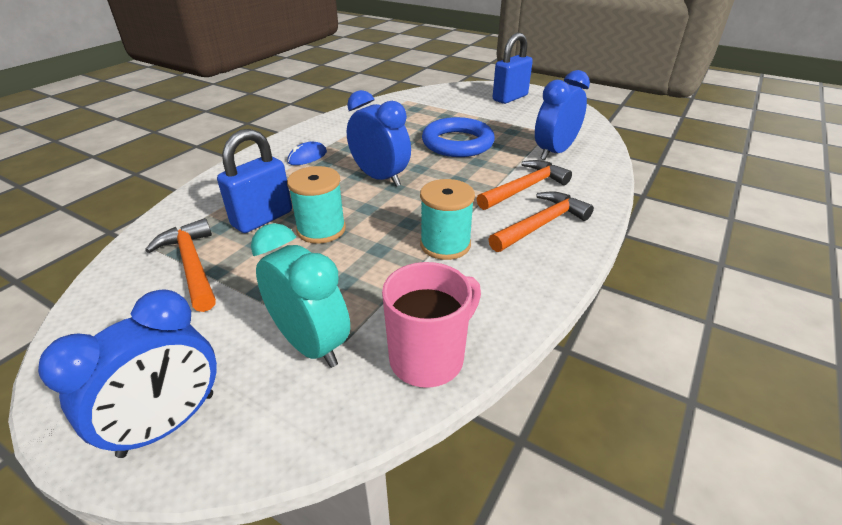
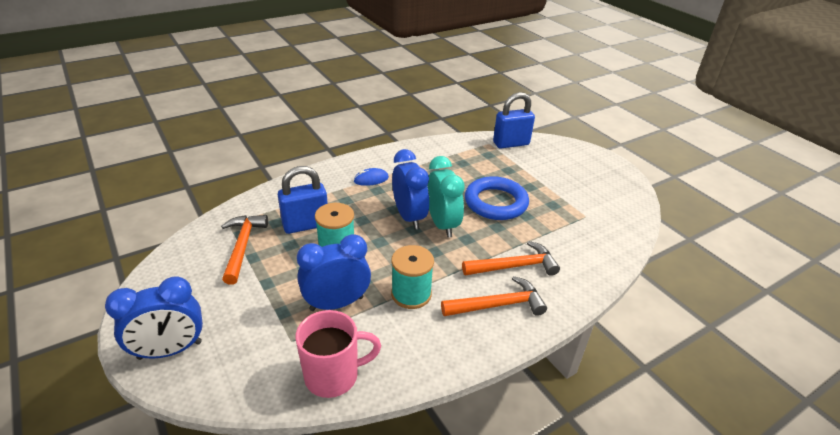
camera: 25 degrees right, 0 degrees up
turquoise clock [251,223,350,368] -> turquoise clock moved to [427,156,465,238]
blue padlock [493,33,533,104] -> blue padlock moved to [493,92,535,149]
blue clock [535,70,590,160] -> blue clock moved to [297,234,371,311]

